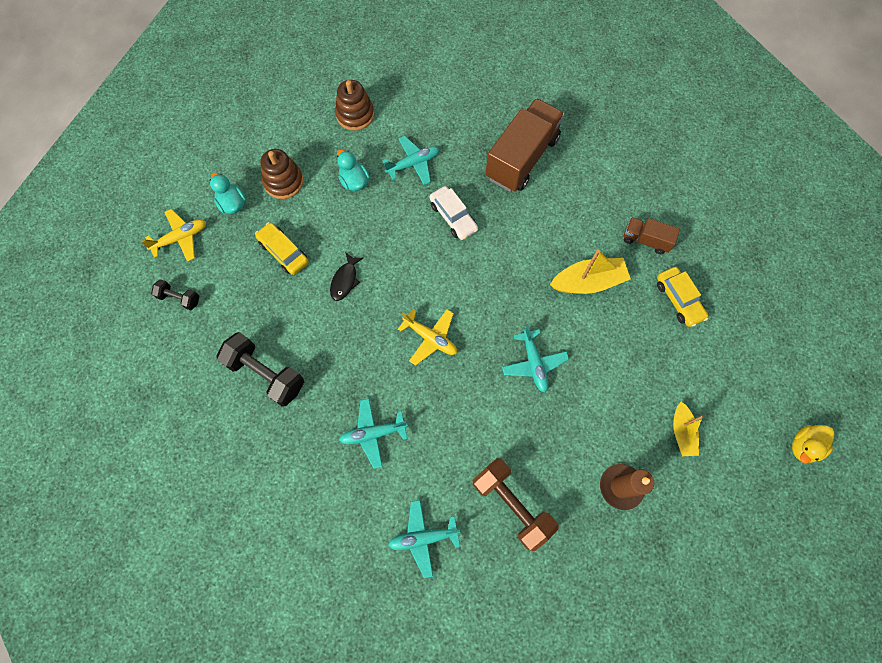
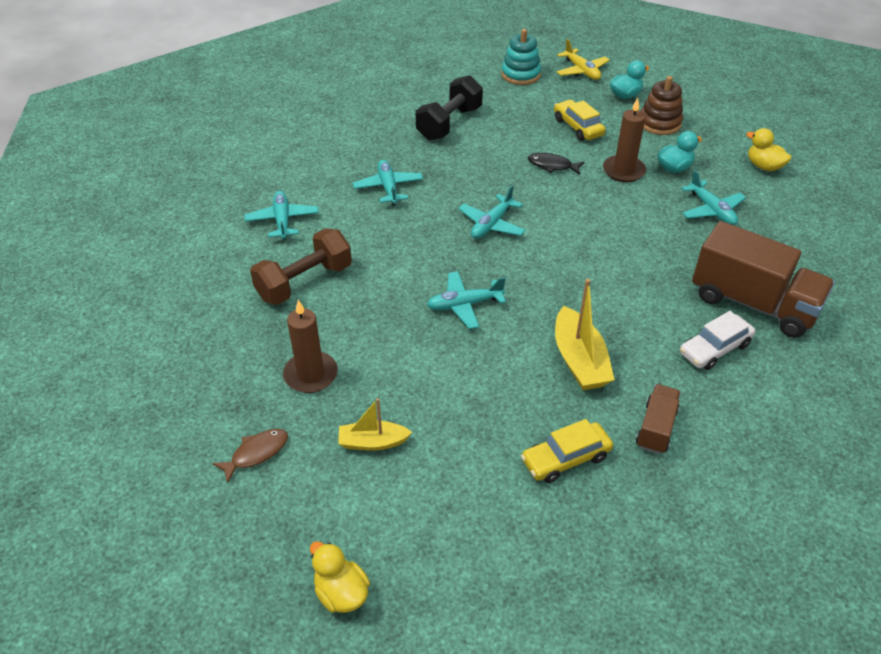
camera: 90 degrees right, 25 degrees down
black dumbbell [151,279,199,310] -> turquoise stacking toy [501,29,541,85]
yellow car [255,222,309,275] -> yellow car turned 75 degrees counterclockwise [554,100,606,141]
brown stacking toy [335,80,374,131] -> yellow duck [746,128,792,171]
yellow plane [398,309,457,365] -> turquoise plane [458,185,526,239]
white car [430,186,478,240] -> white car moved to [680,311,756,370]
none -> brown fish [212,429,288,484]
none -> brown candle [603,98,646,182]

